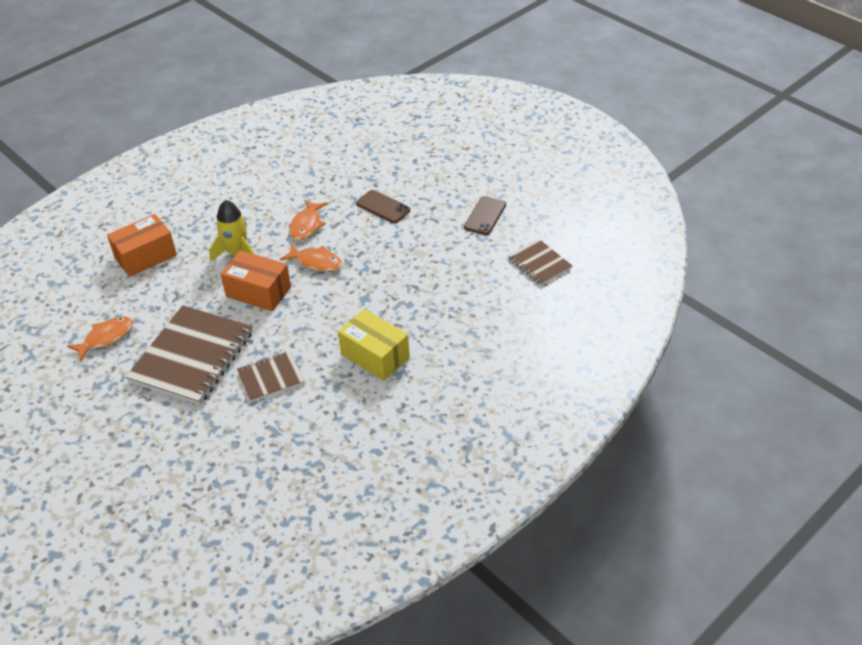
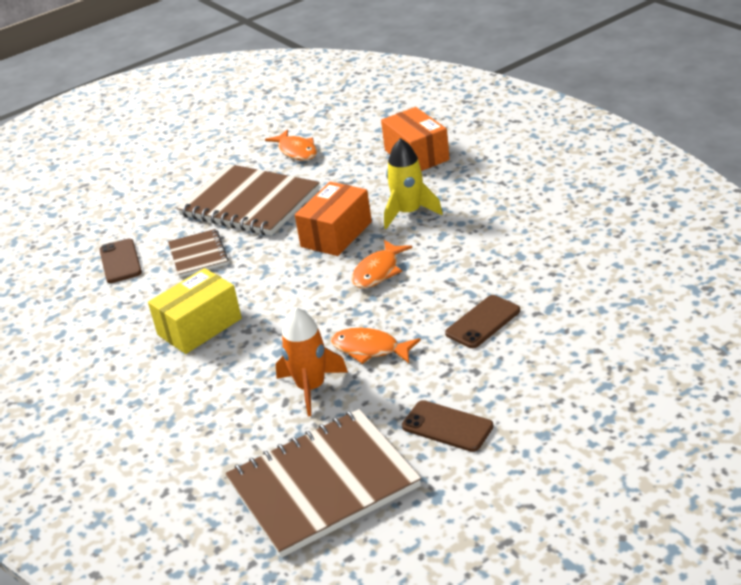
camera: 100 degrees right, 10 degrees down
orange fish [289,200,327,240] -> orange fish moved to [331,328,421,364]
brown notebook [508,239,572,285] -> brown notebook [225,409,421,558], size x1.91
none -> brown phone [99,239,142,283]
none -> orange rocket [276,307,348,416]

